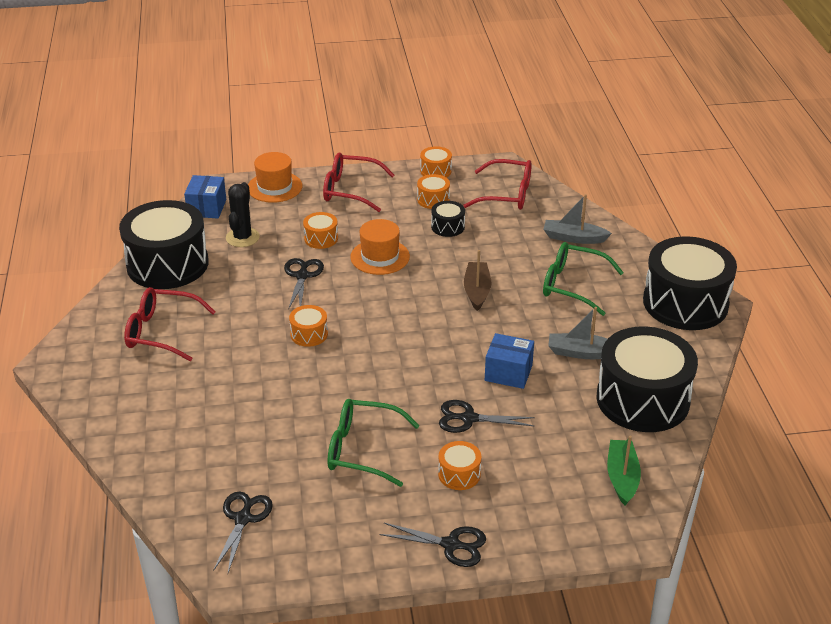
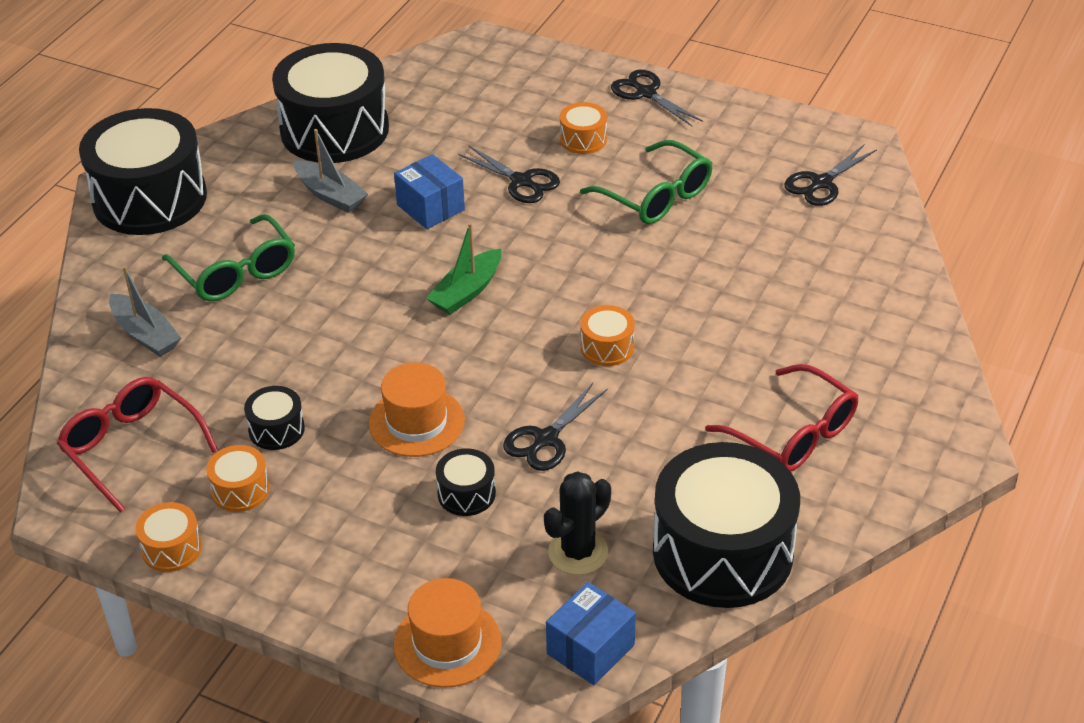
camera: 145 degrees left, 5 degrees up
orange drum [303,212,338,249] -> black drum [436,449,496,516]
red glasses [323,152,394,212] -> none
brown boat [464,250,492,311] -> none
green boat [607,436,641,506] -> green boat moved to [426,223,501,315]

